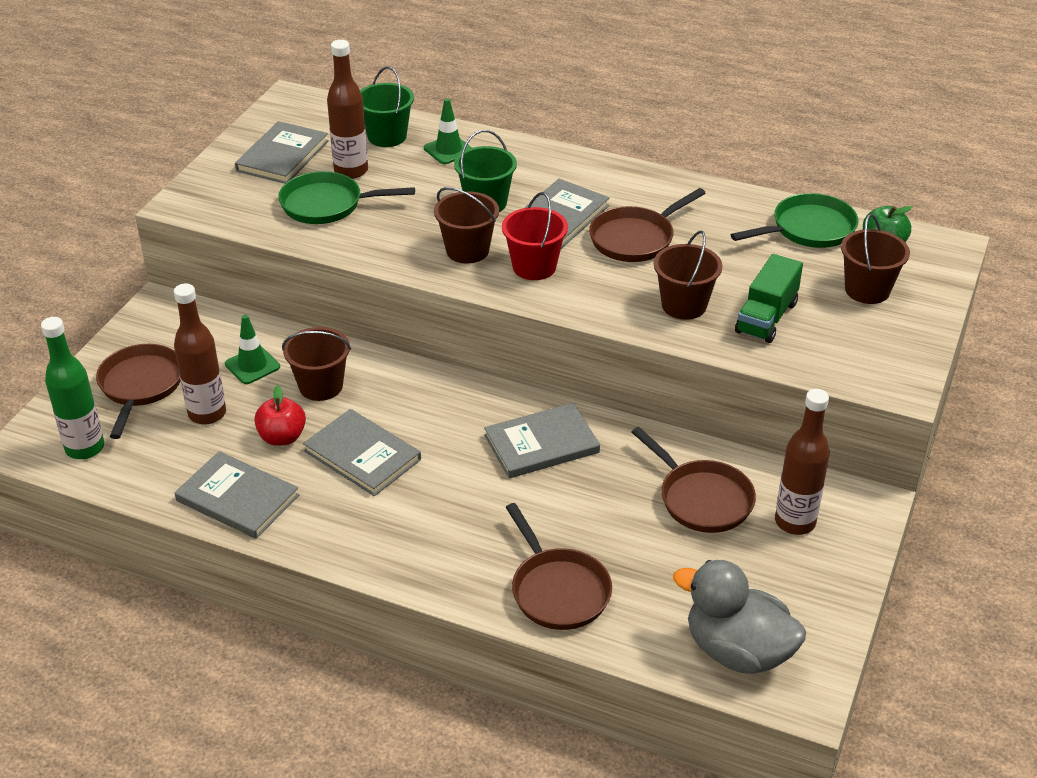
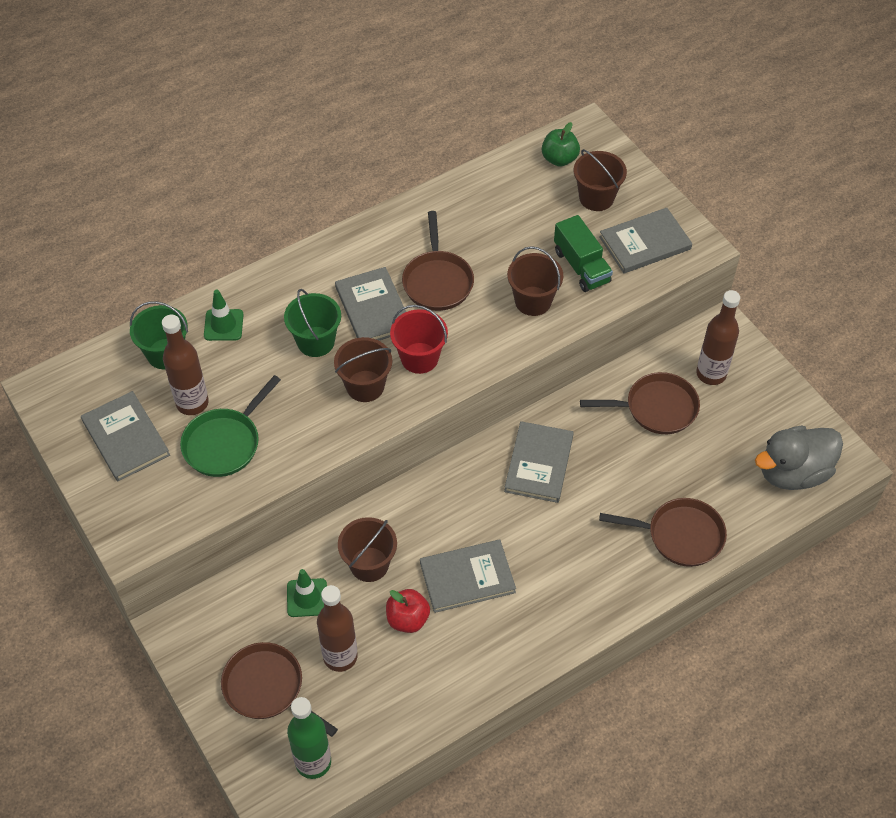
camera: 55 degrees left, 15 degrees up
grey book [175,451,299,539] -> grey book moved to [599,208,692,273]
green pan [731,193,858,248] -> none

